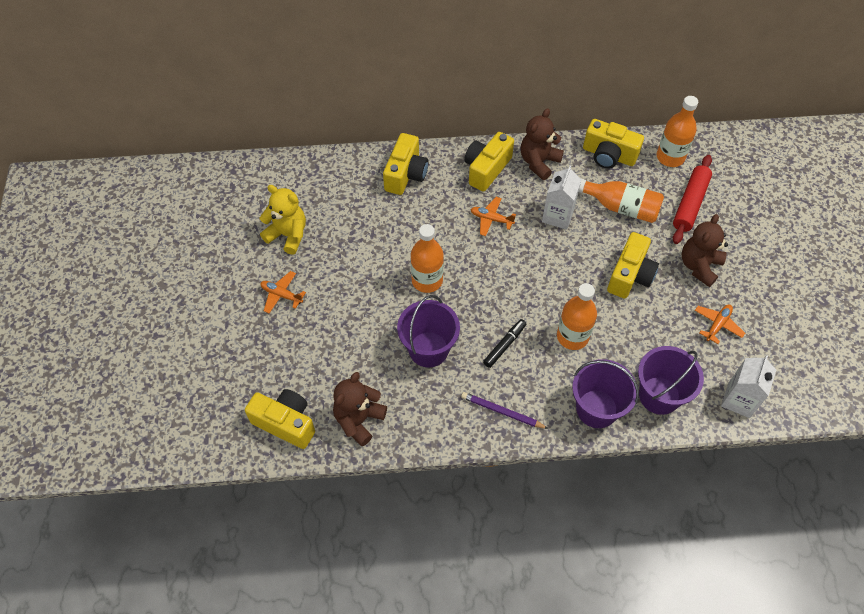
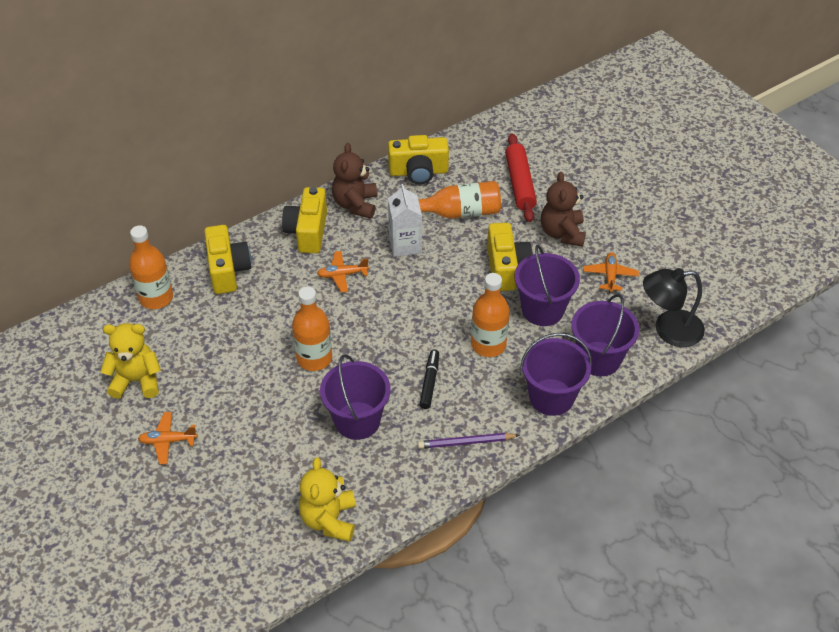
camera: 30 degrees left, 10 degrees down
yellow camera [245,389,315,449] -> none
brown teddy bear [333,372,387,447] -> yellow teddy bear [299,457,356,542]
orange bottle [657,96,698,167] -> orange bottle moved to [129,226,173,309]
white carton [721,355,776,418] -> black lamp [643,268,705,347]
none -> purple bucket [515,245,580,326]

